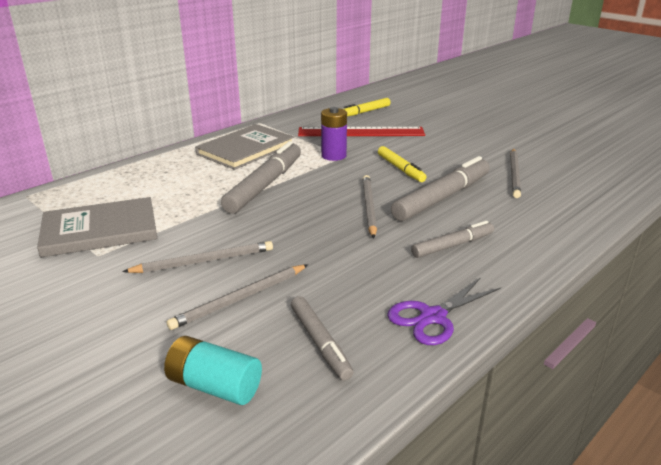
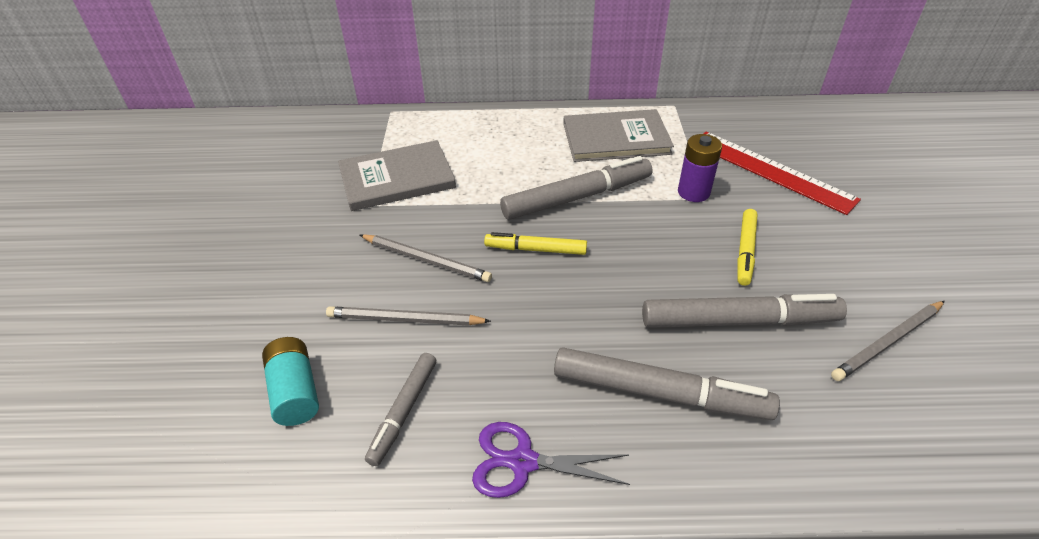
camera: 45 degrees right, 15 degrees up
grey book [37,197,157,258] -> grey book turned 45 degrees counterclockwise [338,140,456,211]
yellow marker [344,98,391,116] -> yellow marker moved to [484,232,587,255]
grey pencil [363,175,377,238] -> none
grey marker [411,221,494,258] -> grey marker [554,347,780,420], size x1.72

